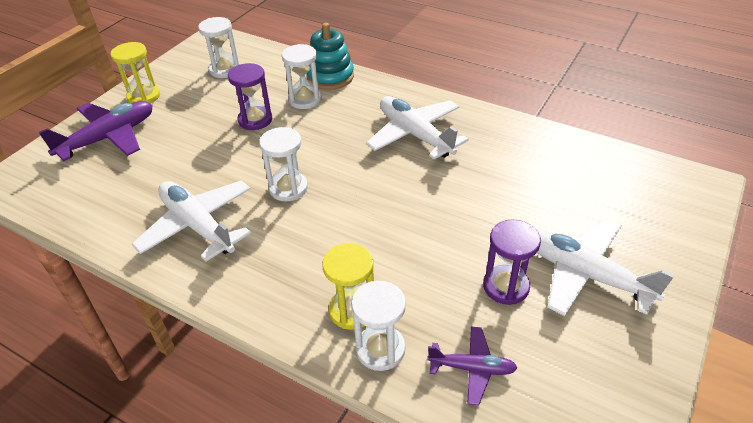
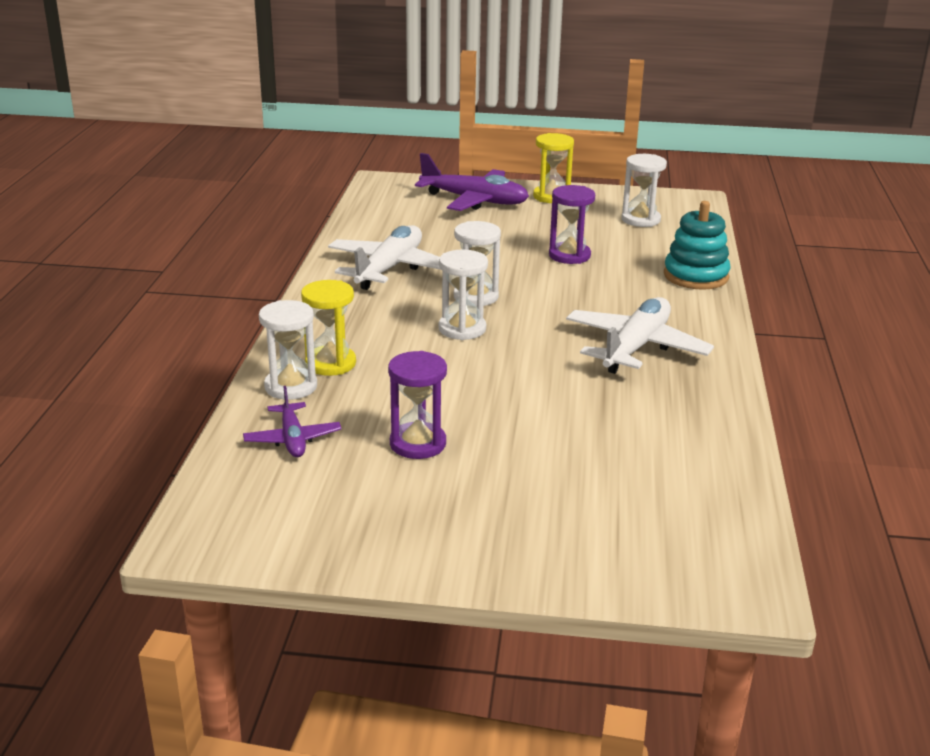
camera: 65 degrees right, 15 degrees down
white hourglass [282,44,322,109] -> white hourglass moved to [439,250,488,340]
white plane [537,219,674,316] -> none

